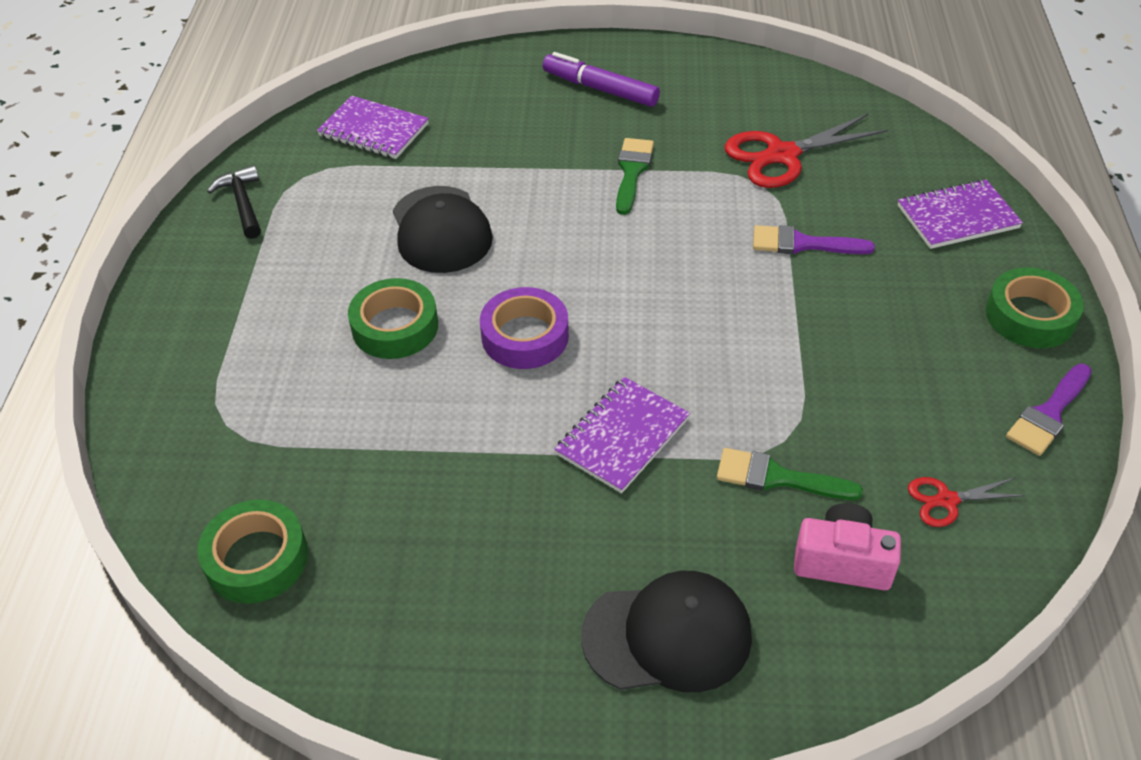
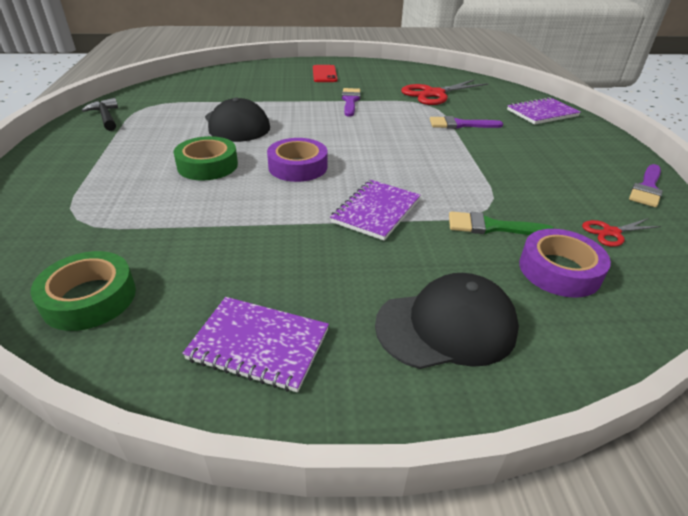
camera: 10 degrees left, 10 degrees down
purple notebook [317,96,429,159] -> purple notebook moved to [182,297,329,392]
purple marker [543,52,660,107] -> red phone [313,65,338,82]
green brush [616,138,654,215] -> purple brush [342,88,361,117]
pink camera [794,503,901,590] -> purple tape [519,229,611,298]
green tape [986,267,1084,348] -> none

